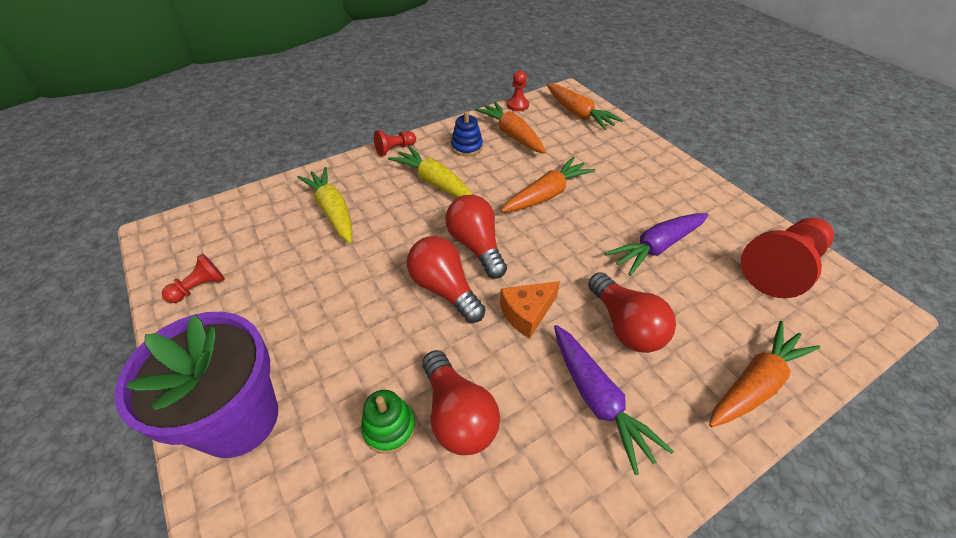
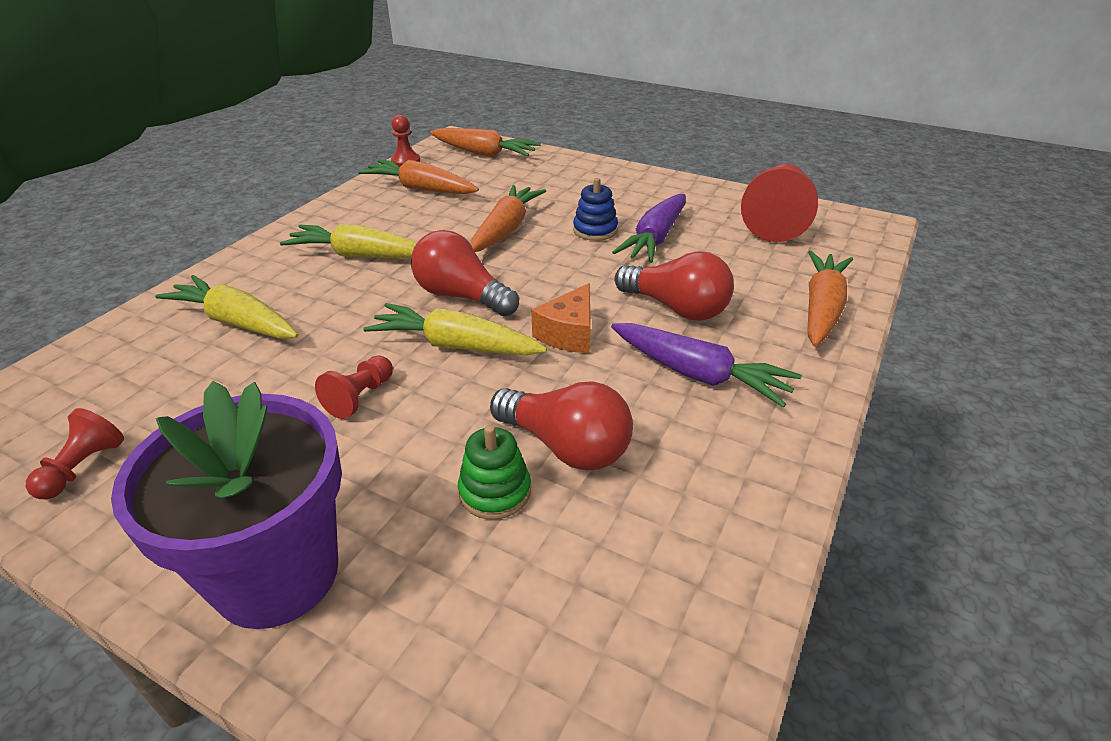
camera: 30 degrees left, 10 degrees down
red pawn [374,130,416,156] -> red pawn moved to [315,355,393,419]
red light bulb [407,236,486,323] -> yellow carrot [363,303,547,355]
blue stacking toy [451,111,483,156] -> blue stacking toy moved to [573,178,618,241]

